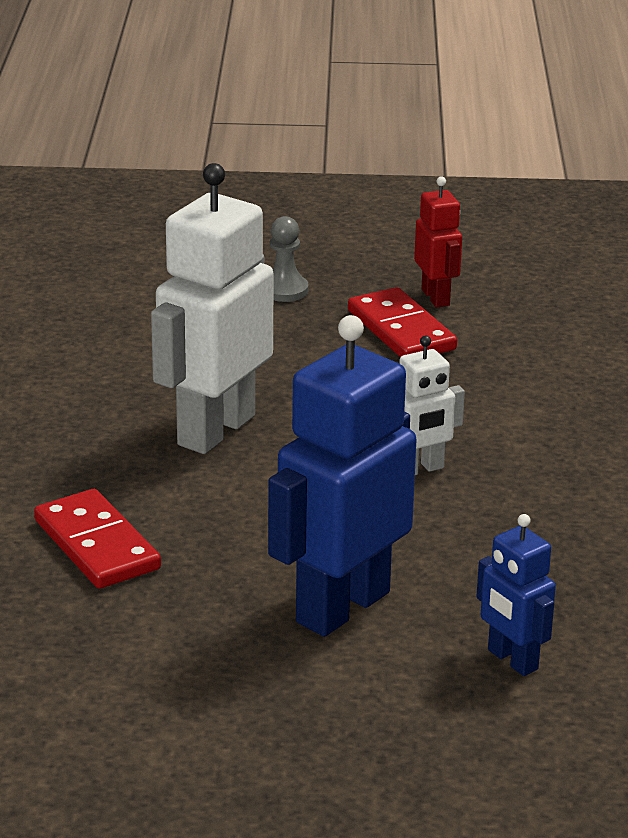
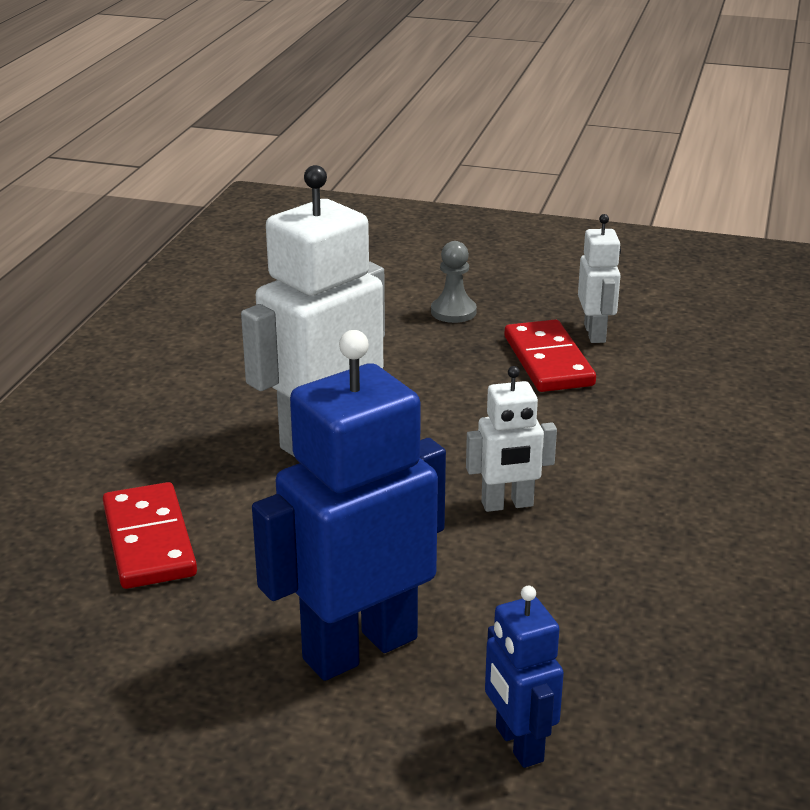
camera: 15 degrees right, 0 degrees up
red robot [414,176,462,307] -> white robot [578,214,621,343]

